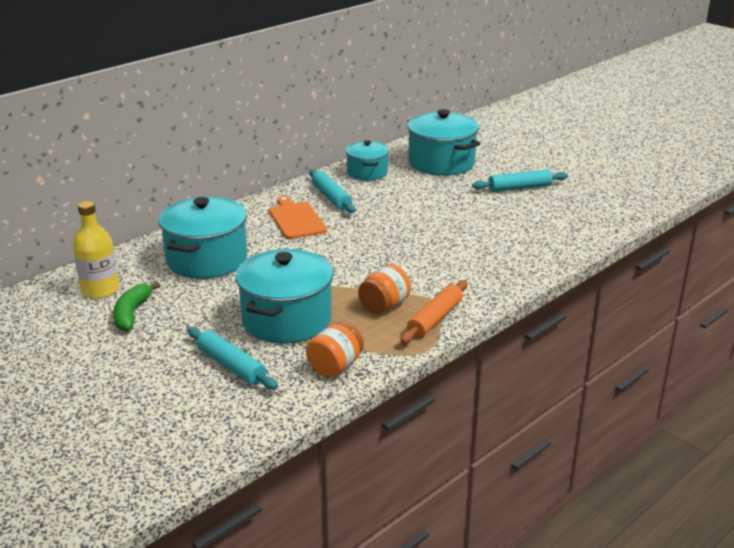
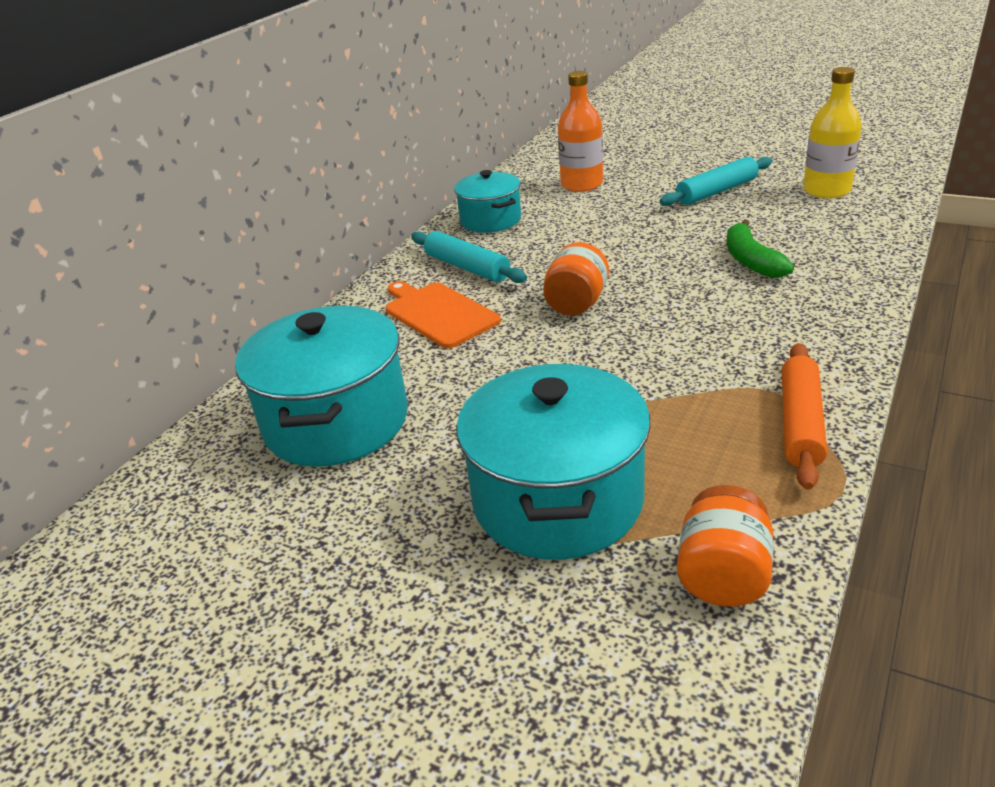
camera: 15 degrees left, 5 degrees up
yellow bottle [73,201,119,299] -> yellow bottle moved to [803,67,862,198]
green banana [113,282,160,332] -> green banana moved to [727,220,794,278]
turquoise rolling pin [188,327,278,390] -> none
orange jar [358,264,411,314] -> orange jar moved to [543,242,609,316]
turquoise pot [407,109,480,176] -> orange bottle [558,71,603,192]

